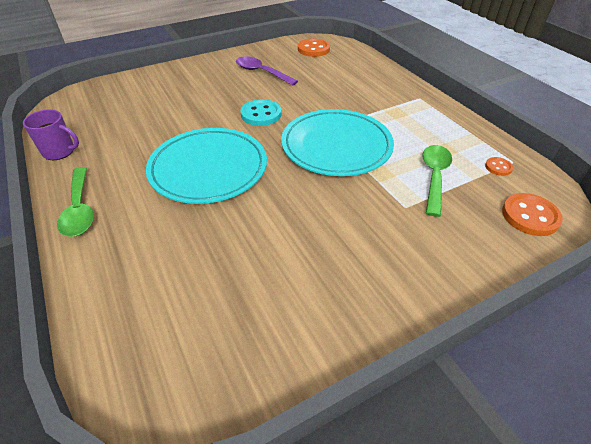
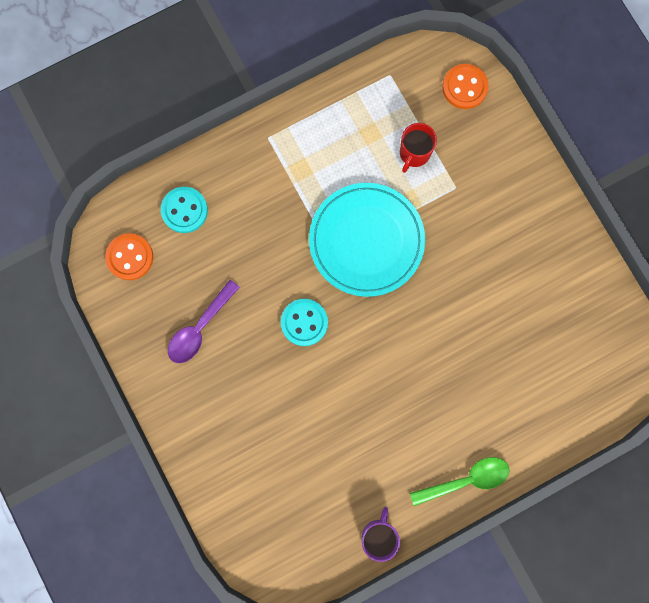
camera: 90 degrees left, 35 degrees up
turquoise plate [146,128,267,204] -> none
green spoon [422,145,452,217] -> red mug [400,123,437,173]
orange button [485,157,513,176] -> none
none -> turquoise button [161,187,208,233]

